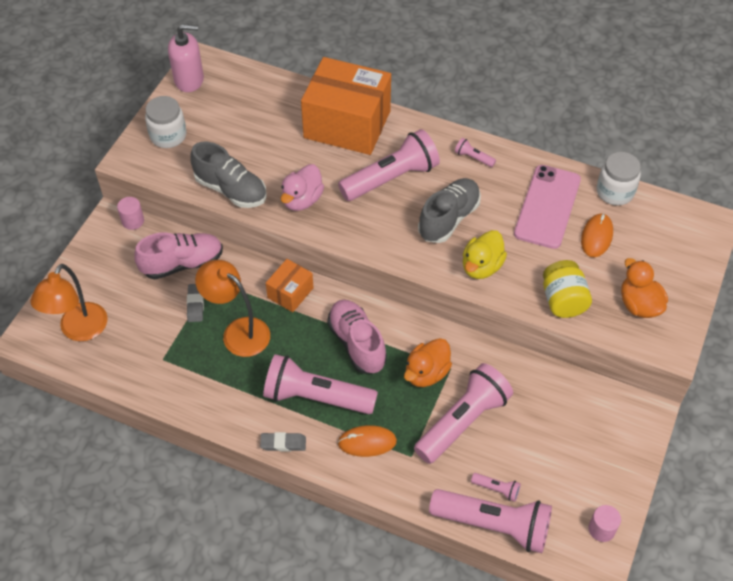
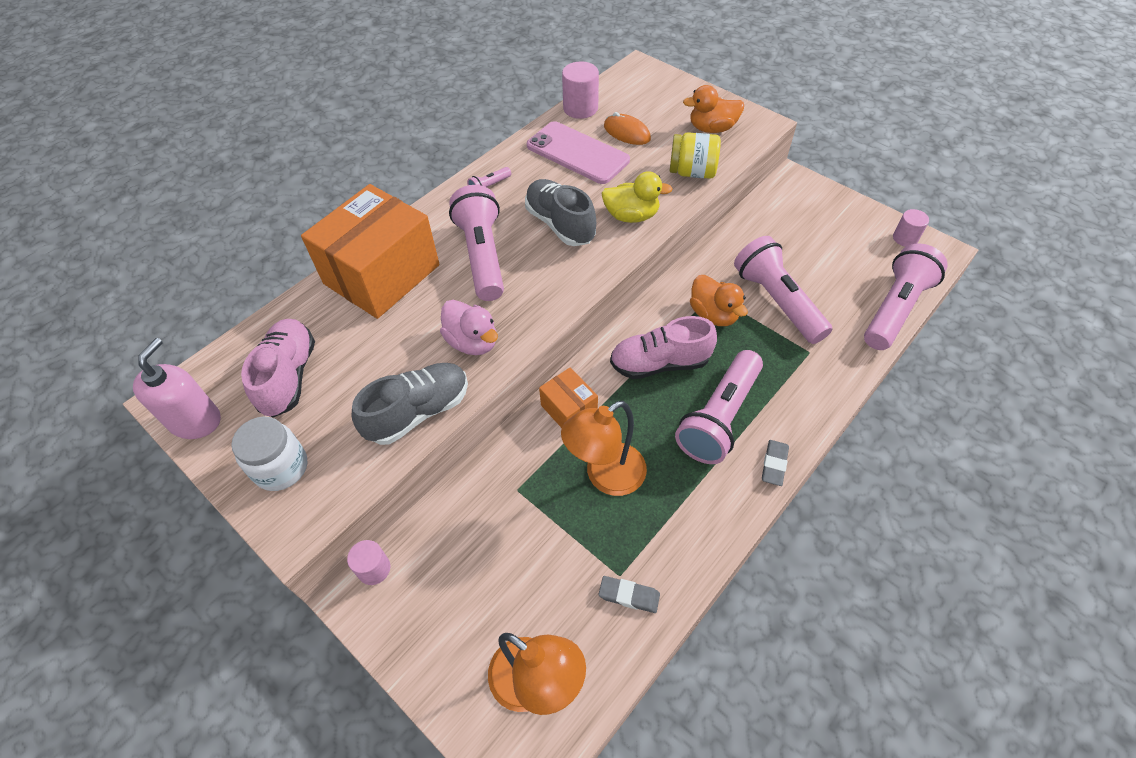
camera: 70 degrees left, 0 degrees up
pink shoe [134,232,223,280] -> pink shoe moved to [241,319,315,418]
grey eraser [187,284,204,322] -> grey eraser moved to [599,576,660,613]
orange mouse [338,425,397,457] -> none
yellow duck [463,230,507,279] -> yellow duck turned 45 degrees counterclockwise [601,171,673,223]
pink flashlight [471,473,521,502] -> none
white jar [597,152,641,205] -> pink cylinder [562,61,599,119]

